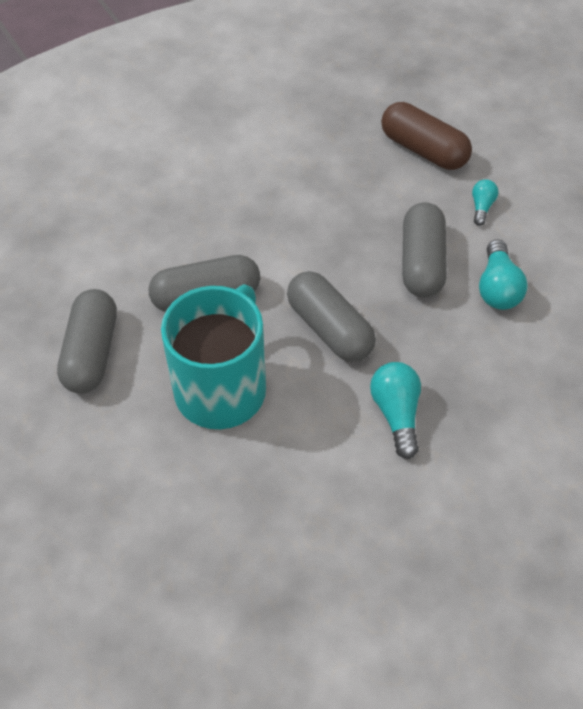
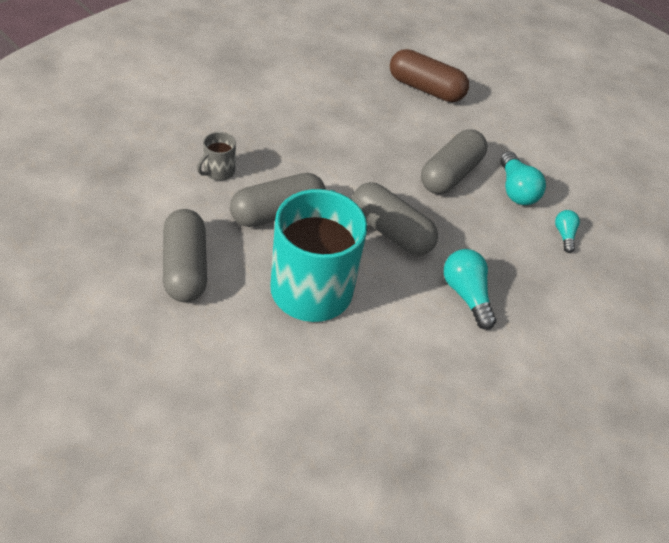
camera: 20 degrees left, 5 degrees down
grey capsule [402,202,447,297] -> grey capsule turned 45 degrees clockwise [421,129,487,194]
turquoise light bulb [472,179,498,226] -> turquoise light bulb moved to [555,210,580,253]
none -> grey mug [197,132,236,181]

